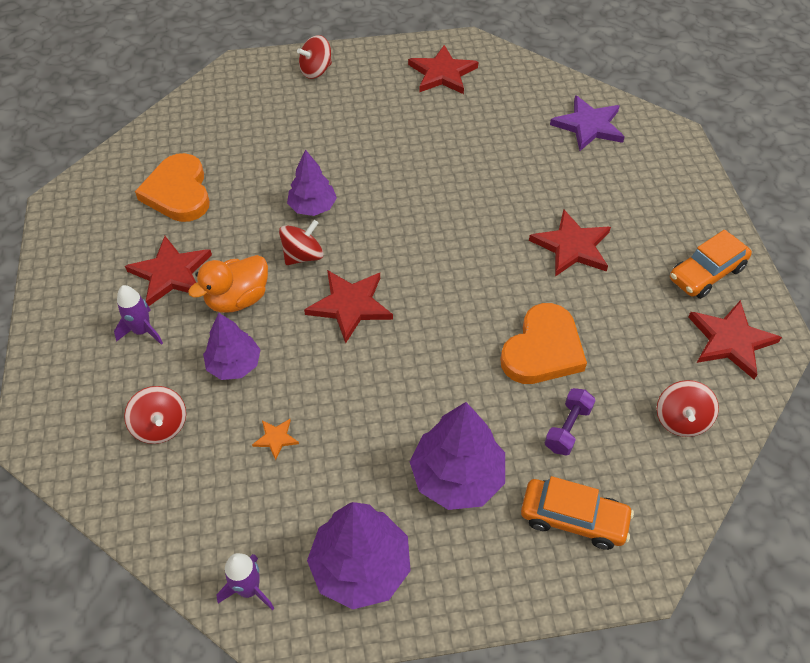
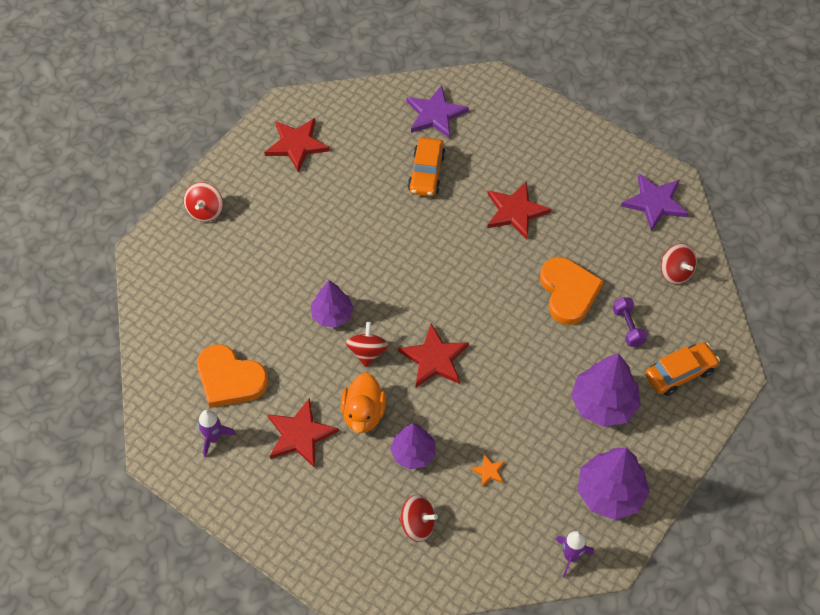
camera: 45 degrees left, 5 degrees up
purple rocket [114,285,163,345] -> purple rocket moved to [198,410,236,457]
orange car [670,230,752,299] -> orange car moved to [408,137,446,197]
red star [688,300,782,379] -> purple star [621,173,689,231]

